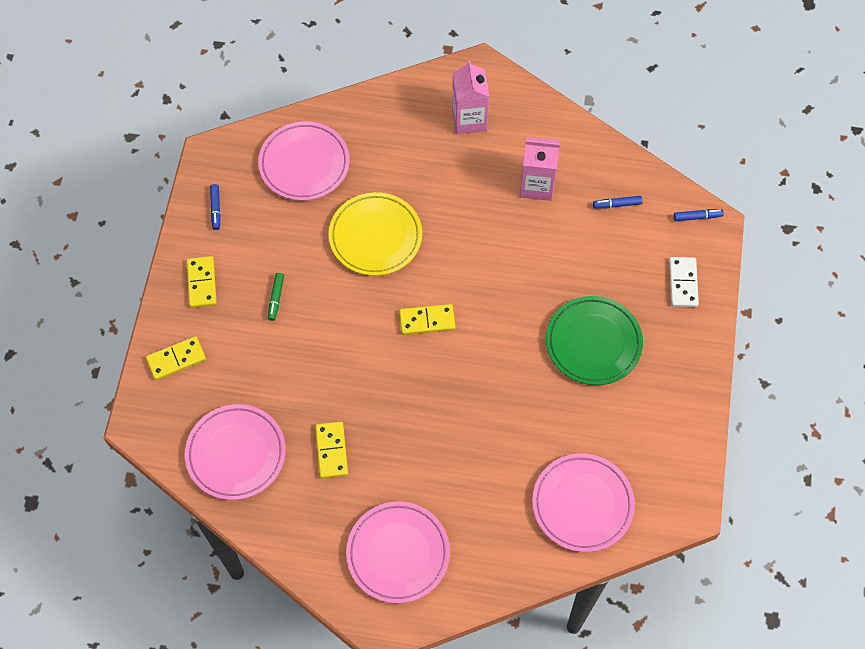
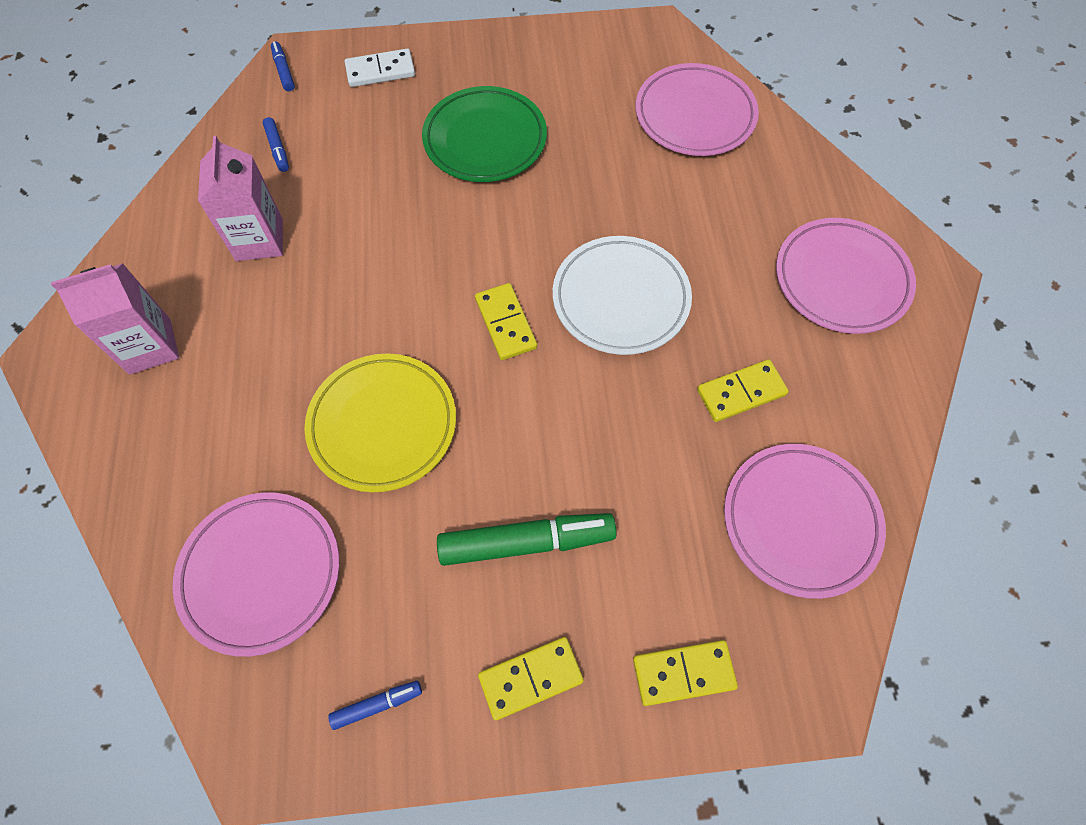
camera: 105 degrees left, 0 degrees up
yellow domino [146,336,206,380] -> yellow domino turned 60 degrees counterclockwise [633,640,738,706]
green marker [268,273,284,321] -> green marker [437,513,617,566], size x2.07
none -> white plate [553,236,692,355]

